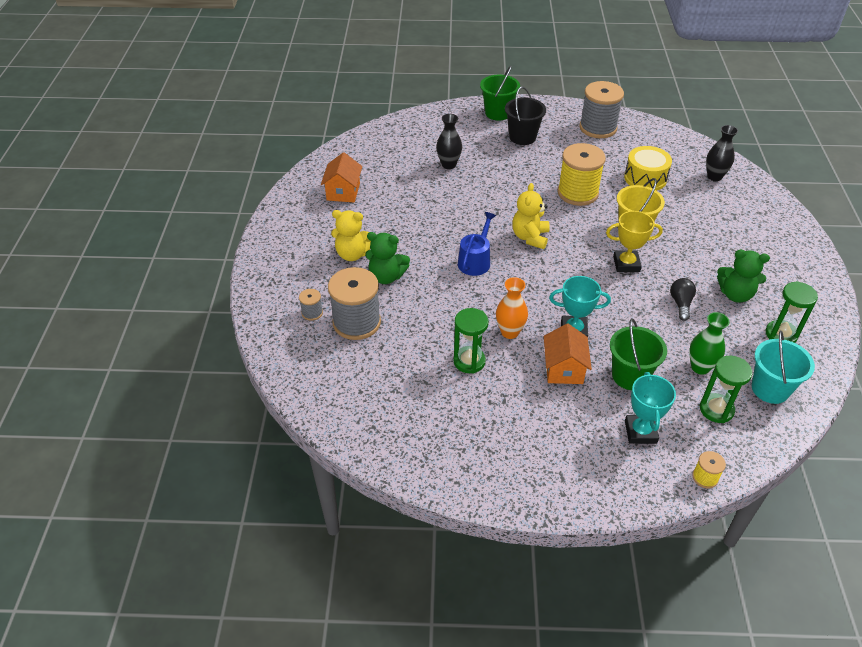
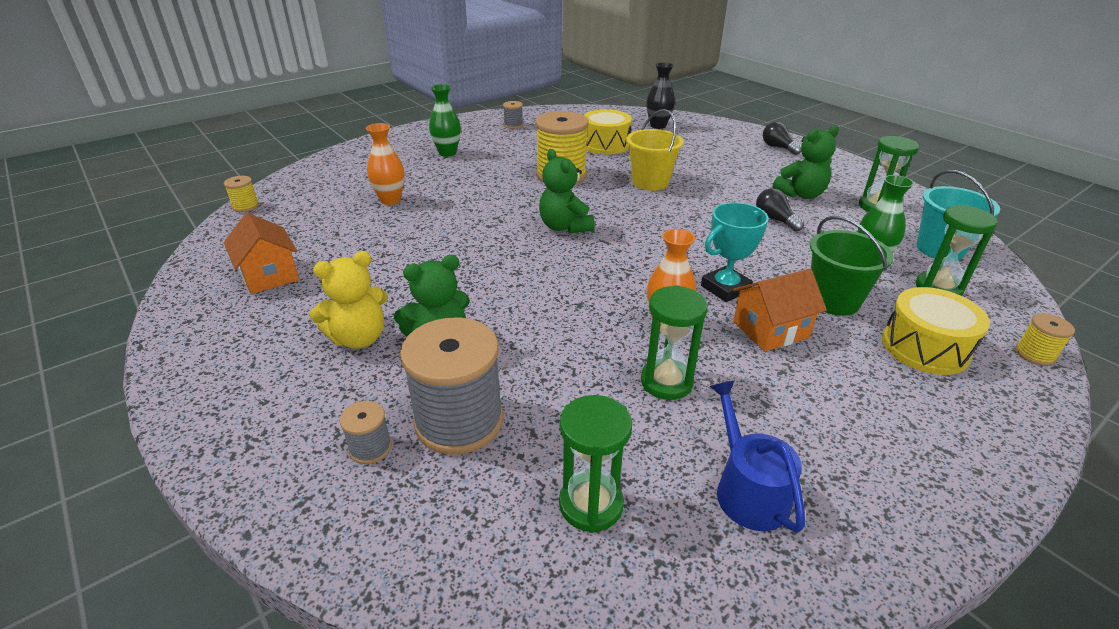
camera: 40 degrees left, 10 degrees down
black vase [436,114,462,169] -> orange vase [366,123,405,205]
blue watering can [458,212,496,276] -> blue watering can moved to [709,380,805,533]
green bucket [480,66,520,121] -> none
black bucket [505,86,546,145] -> green vase [429,84,461,157]
yellow teddy bear [512,183,550,249] -> green teddy bear [539,149,595,234]
orange house [544,323,592,384] -> orange house turned 75 degrees counterclockwise [733,269,827,351]
grey spool [579,81,624,138] -> grey spool [503,101,523,129], size x0.45
yellow trophy [606,211,663,272] -> none
turquoise trophy [625,372,676,444] -> yellow drum [882,287,990,375]
none -> yellow spool [224,176,259,212]
none -> green hourglass [559,395,632,533]
none -> black light bulb [763,122,801,155]

